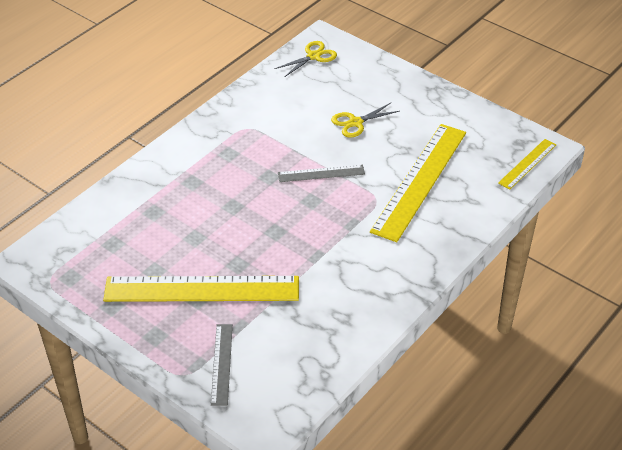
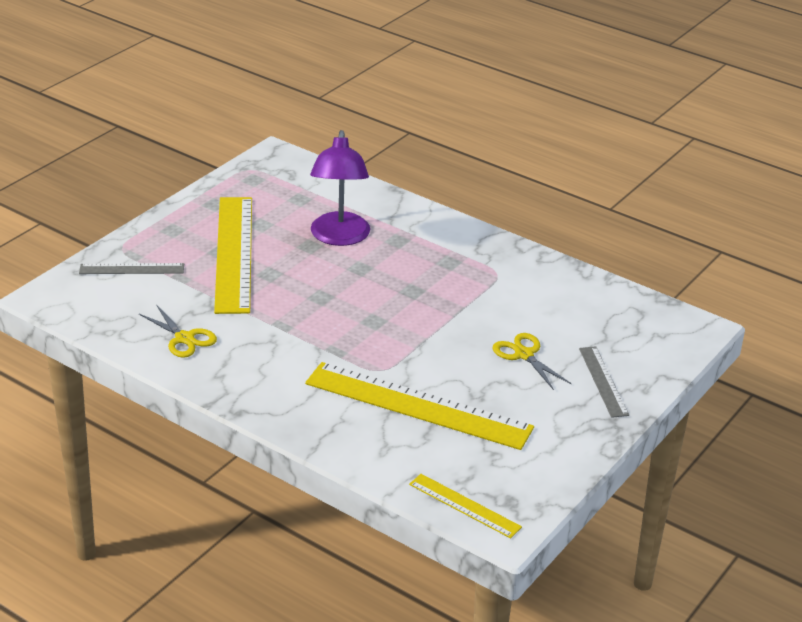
camera: 85 degrees right, 10 degrees down
yellow scissors [275,41,337,77] -> yellow scissors moved to [139,305,217,358]
grey ruler [278,165,365,182] -> grey ruler moved to [579,346,629,418]
none -> purple lamp [310,130,370,246]

